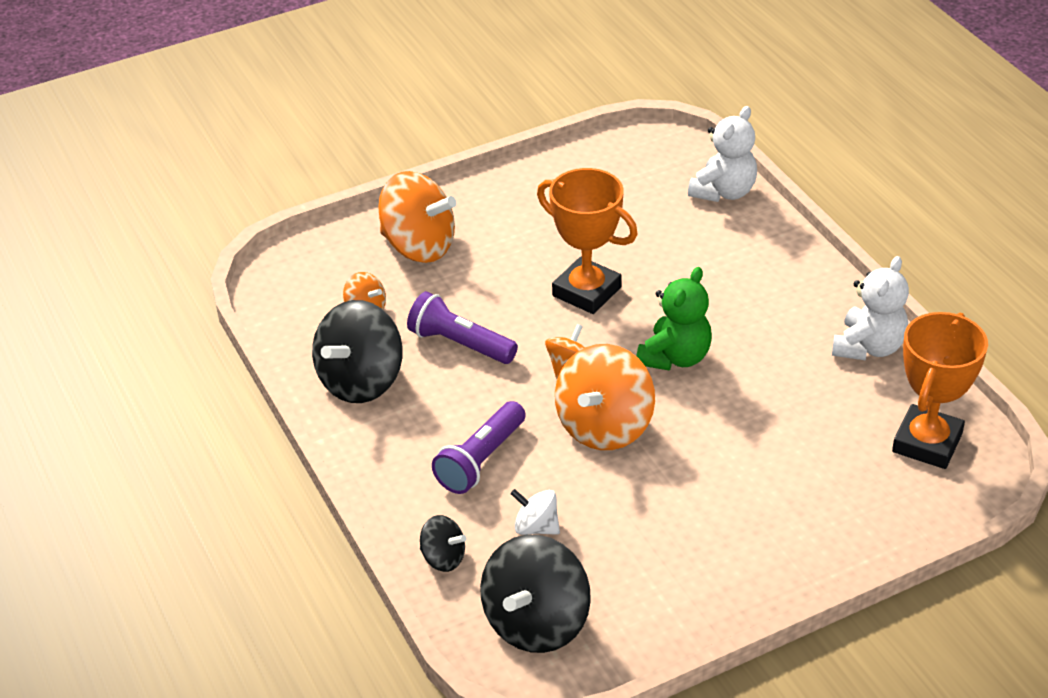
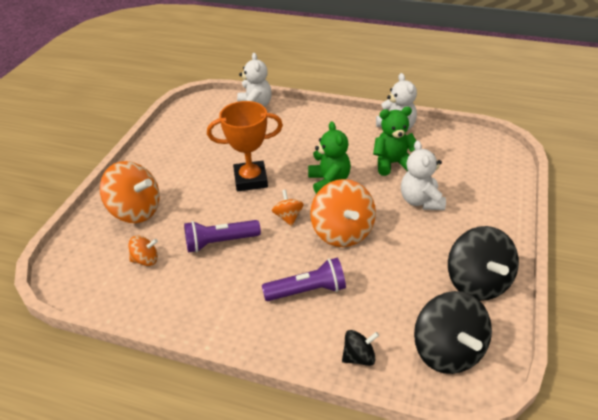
camera: 45 degrees left, 0 degrees up
black spinning top [312,300,403,403] -> black spinning top moved to [448,226,519,301]
orange spinning top [378,171,456,263] -> orange spinning top turned 45 degrees clockwise [100,161,160,223]
purple flashlight [432,401,526,494] -> purple flashlight turned 90 degrees counterclockwise [262,258,346,301]
white spinning top [510,489,560,535] -> none
orange trophy [892,312,988,469] -> none
none -> green teddy bear [373,107,416,176]
none -> white teddy bear [401,141,446,210]

